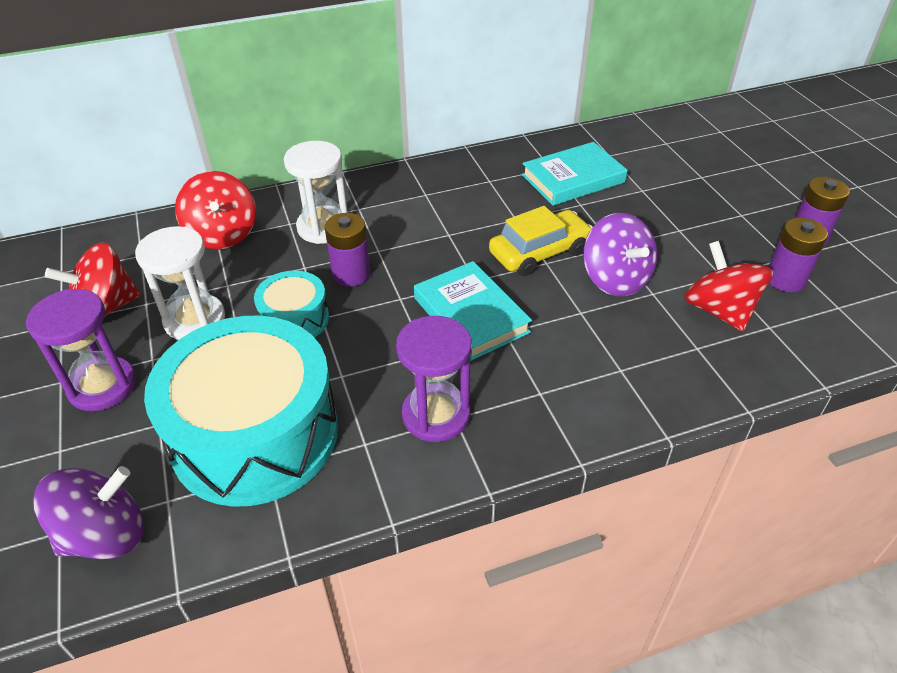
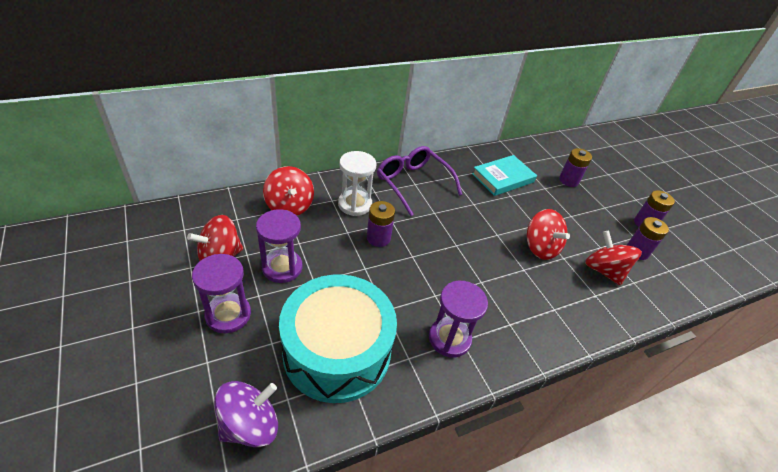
camera: 10 degrees left, 0 degrees up
white hourglass [135,226,225,340] -> purple hourglass [256,209,302,283]
turquoise drum [254,270,329,338] -> none
turquoise book [414,261,532,361] -> none
yellow car [489,206,593,276] -> none
purple spinning top [583,213,657,296] -> red spinning top [527,209,570,260]
none -> purple glasses [377,146,462,216]
none -> purple battery [559,148,592,187]

